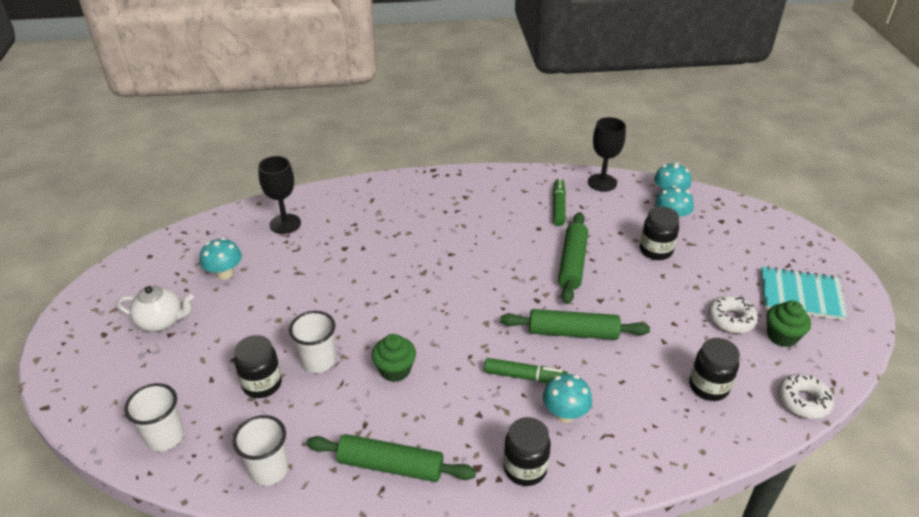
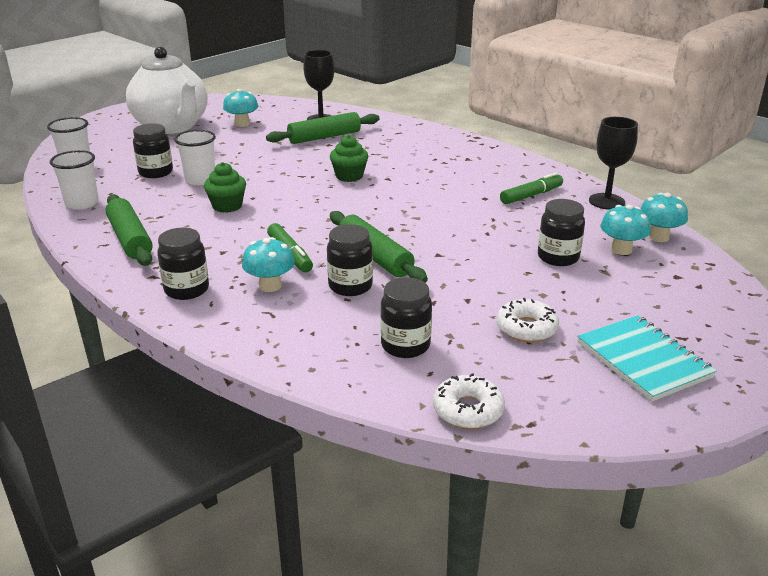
camera: 50 degrees right, 10 degrees down
white teapot [117,286,194,332] -> white teapot [126,47,208,134], size x2.00
green rolling pin [558,212,588,304] -> green rolling pin moved to [266,112,379,144]
green cupcake [766,300,811,347] -> green cupcake moved to [330,135,369,182]
none -> black jar [327,224,373,296]

